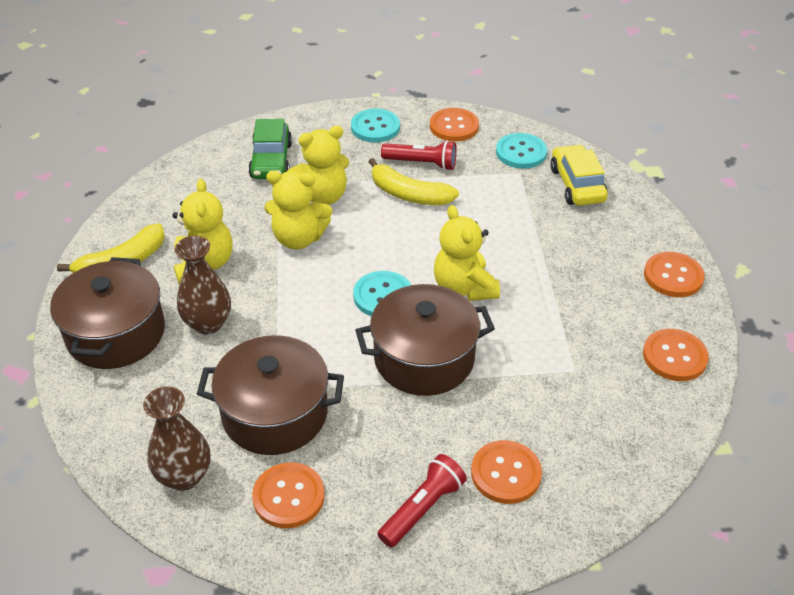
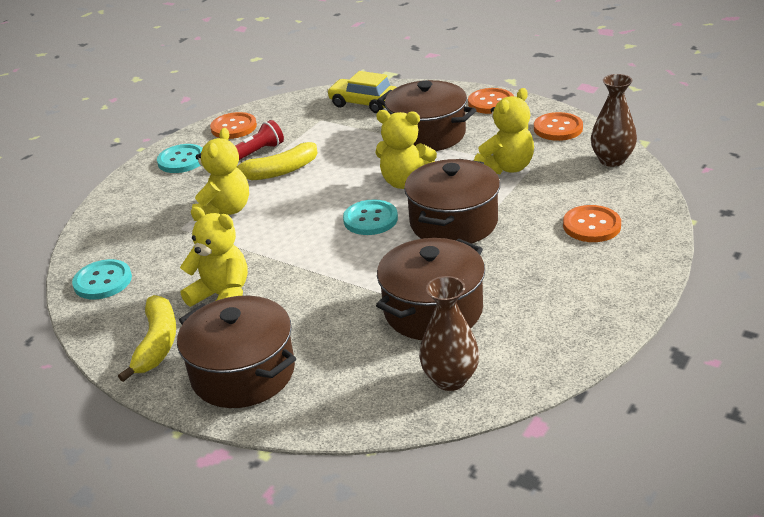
camera: 50 degrees left, 10 degrees down
brown vase [175,236,231,334] -> brown vase moved to [591,74,637,167]
green car [248,119,292,179] -> none
orange button [252,462,325,528] -> none
yellow teddy bear [264,171,332,249] -> yellow teddy bear moved to [474,88,534,174]
red flashlight [378,454,467,548] -> none
turquoise button [496,133,547,169] -> turquoise button moved to [72,259,132,299]
none -> brown pot [377,80,477,151]

